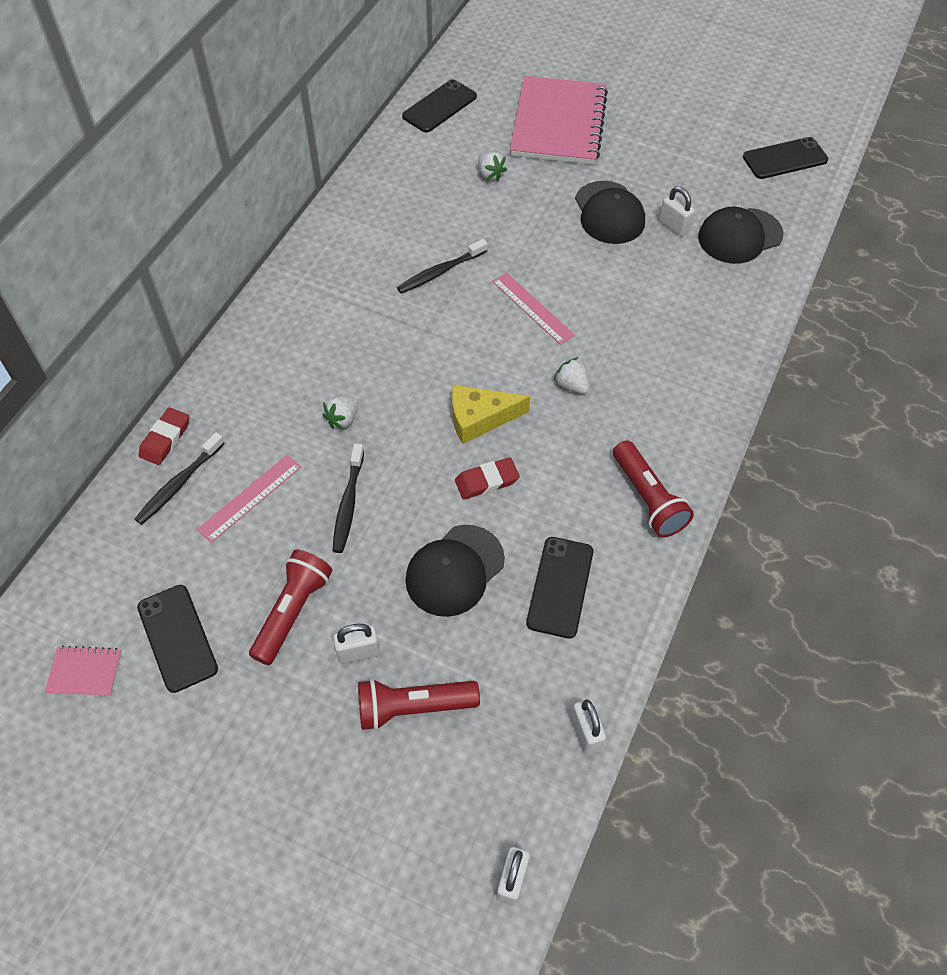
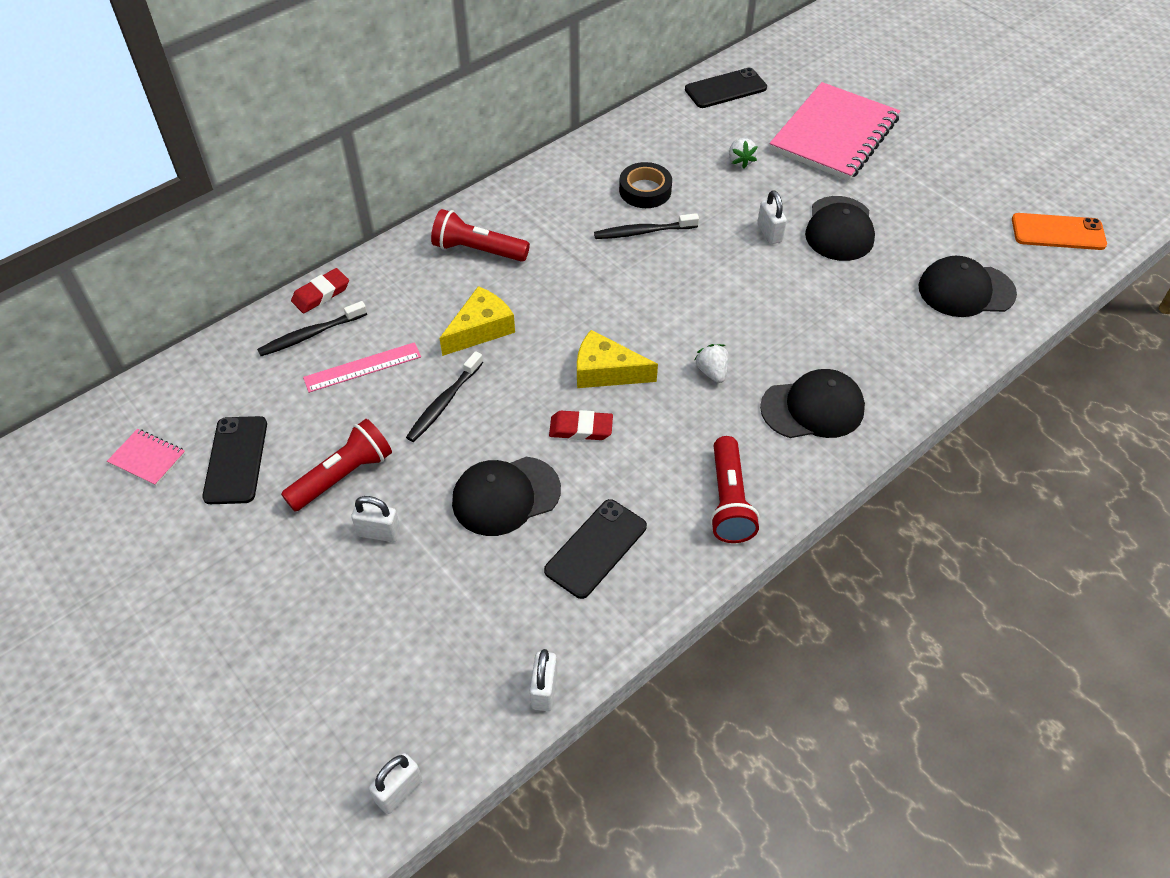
camera: 25 degrees right, 5 degrees down
white strawberry [322,397,358,430] -> yellow cheese [440,286,515,356]
red flashlight [358,679,480,731] -> red flashlight moved to [431,209,530,262]
pink ruler [492,272,575,345] -> none
white padlock [659,186,695,236] -> white padlock moved to [757,190,787,244]
black phone [743,137,828,179] -> orange phone [1012,213,1107,250]
none -> black tape [619,162,672,208]
none -> black cap [760,369,865,438]

